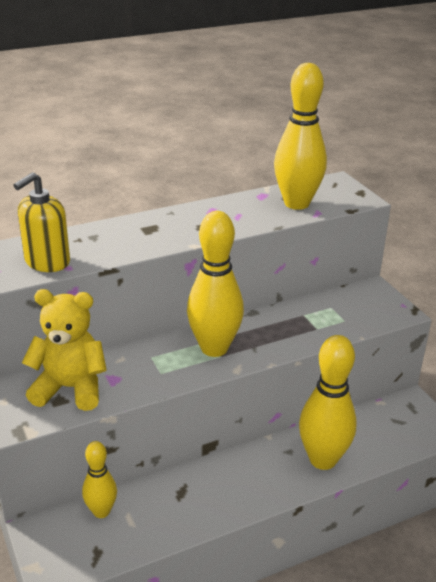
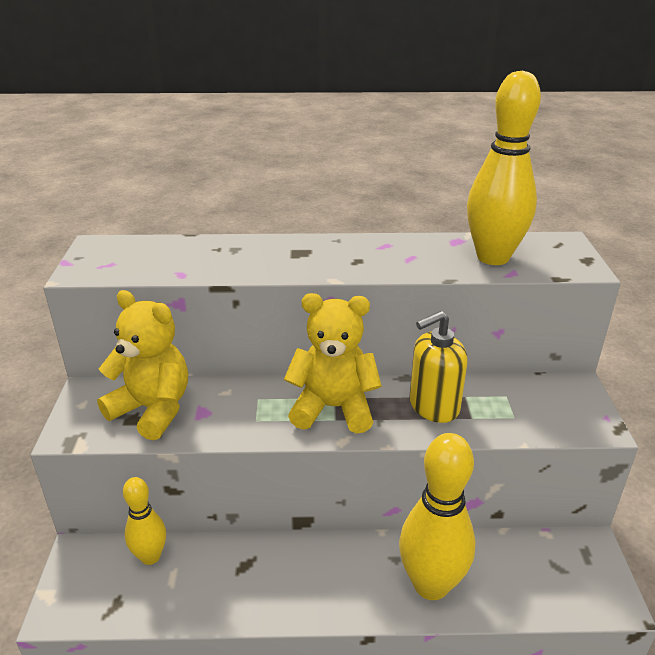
camera: 25 degrees right, 0 degrees up
yellow soap dispenser [13,172,70,272] -> yellow soap dispenser moved to [409,311,467,423]
yellow bowling pin [187,211,244,357] -> yellow teddy bear [284,293,382,433]

